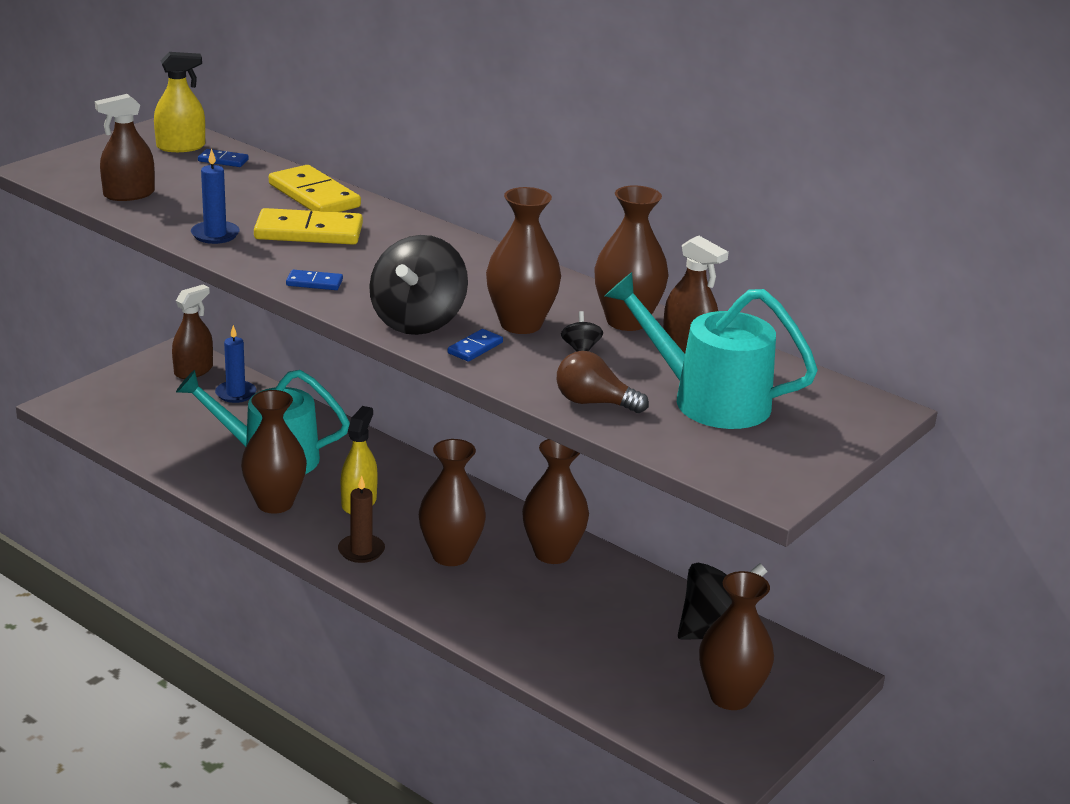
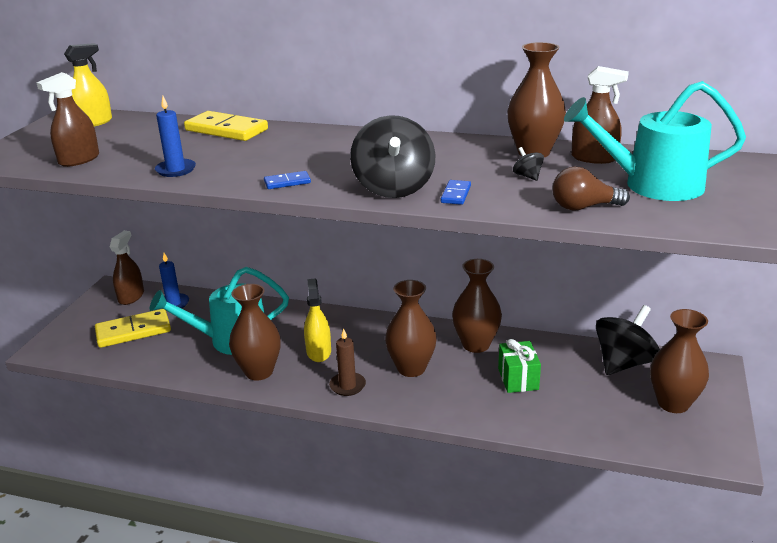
camera: 20 degrees left, 0 degrees up
blue domino [198,149,249,167] -> none
yellow domino [254,208,363,245] -> yellow domino moved to [95,309,171,348]
brown vase [486,187,561,334] -> none
none -> green gift [498,339,541,393]

